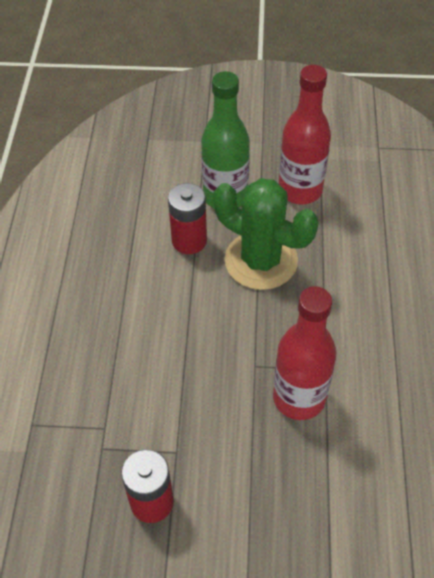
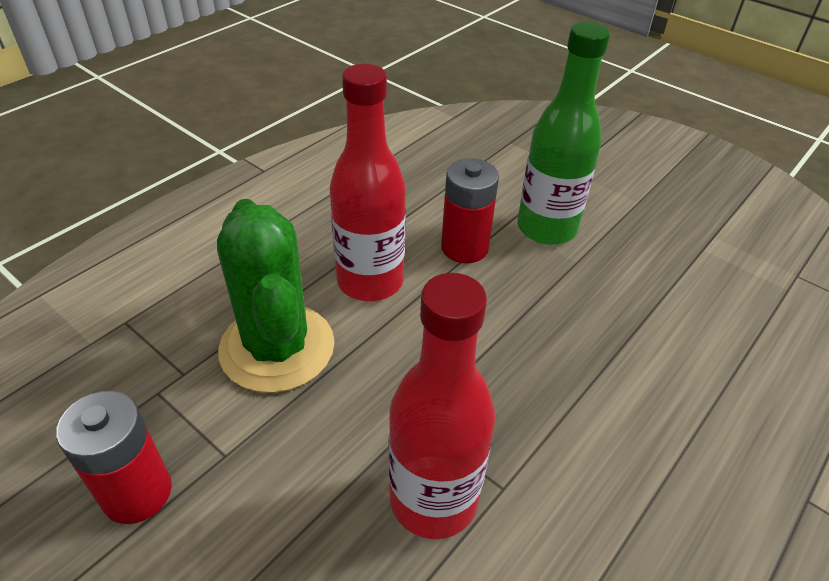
camera: 35 degrees right, 10 degrees down
green cactus [213,178,318,290] -> green cactus moved to [217,199,335,393]
red bottle [279,65,331,204] -> red bottle moved to [330,64,406,301]

